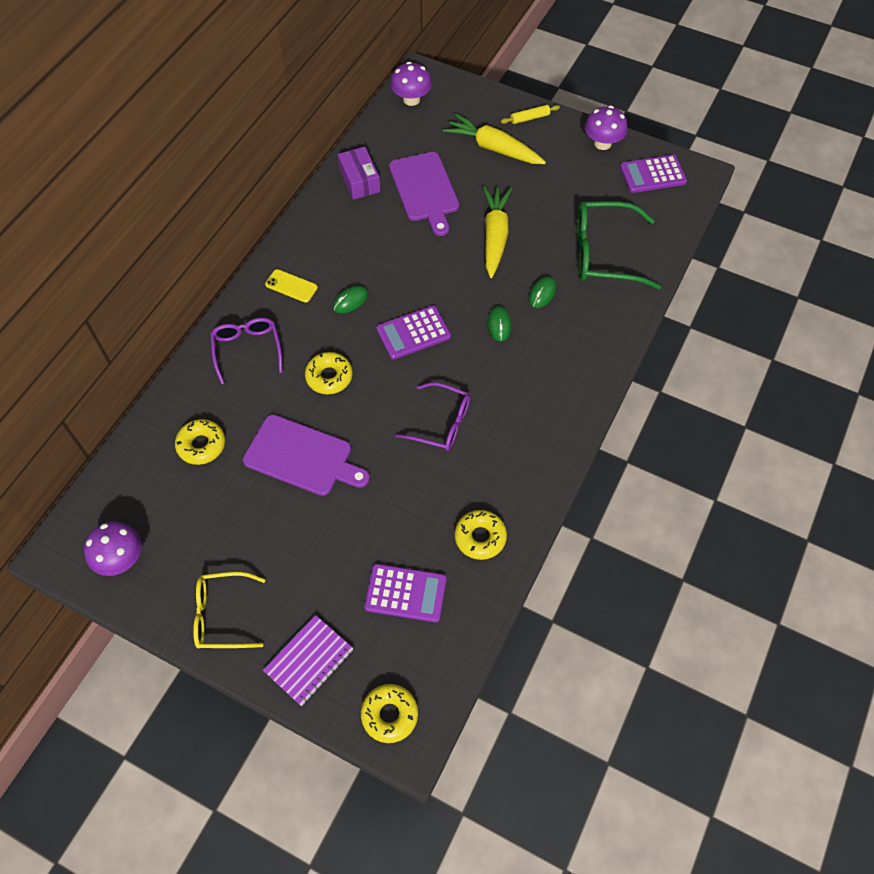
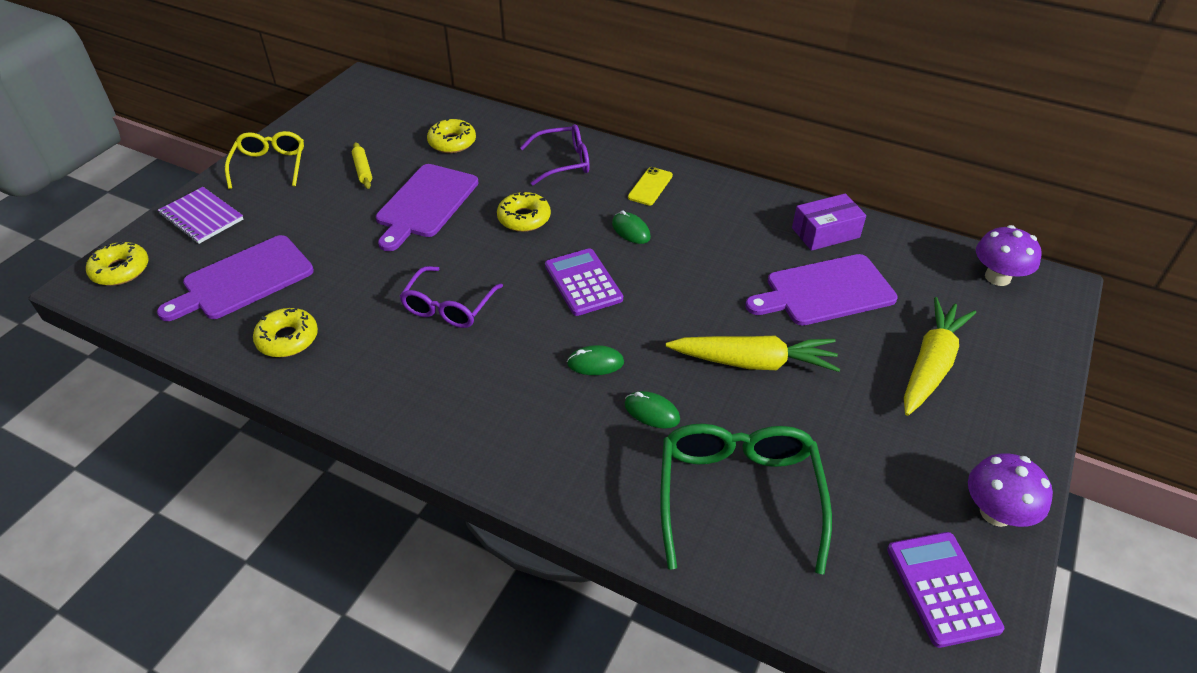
camera: 90 degrees right, 15 degrees down
purple mushroom [84,522,142,576] -> none
purple calculator [364,564,447,623] -> purple cutting board [157,235,314,321]
yellow rolling pin [501,105,560,124] -> yellow rolling pin moved to [352,142,372,189]

